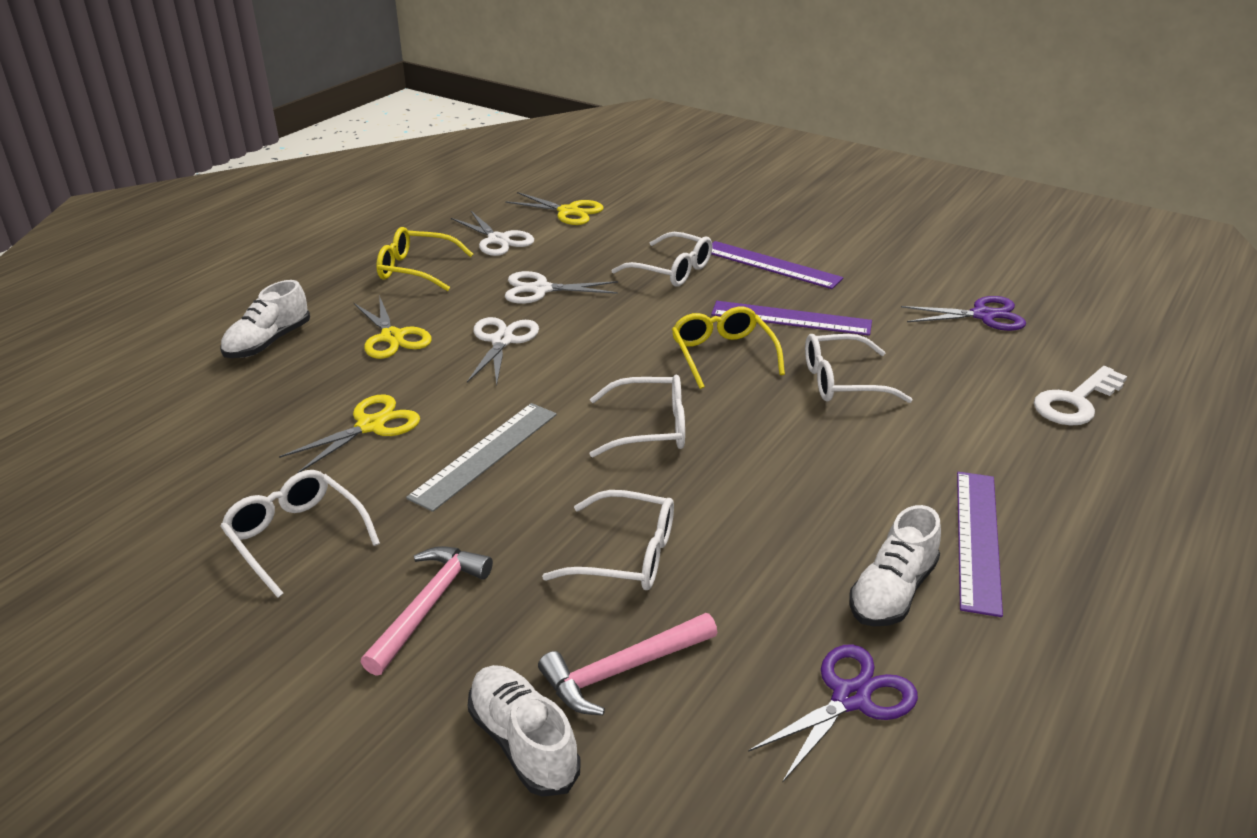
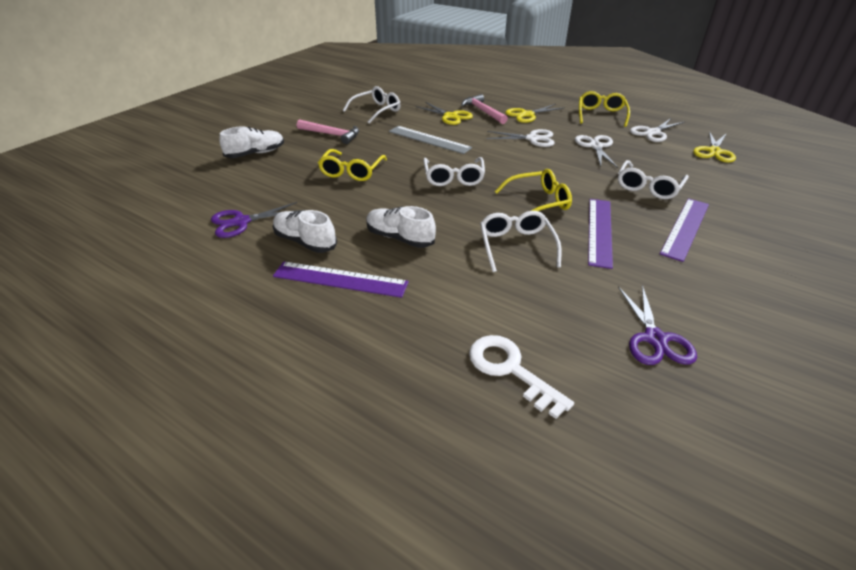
camera: 90 degrees right, 5 degrees up
white shoe [220,280,310,358] -> white shoe moved to [366,206,436,248]
pink hammer [538,613,717,715] -> pink hammer moved to [461,94,508,124]
white glasses [542,490,674,590] -> yellow glasses [318,149,387,181]
purple scissors [748,644,918,783] -> purple scissors turned 105 degrees clockwise [211,202,301,238]

